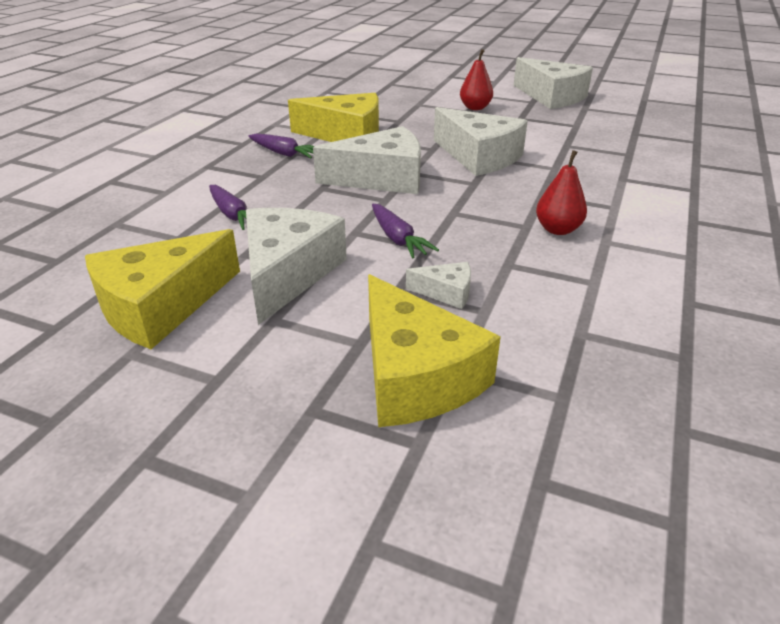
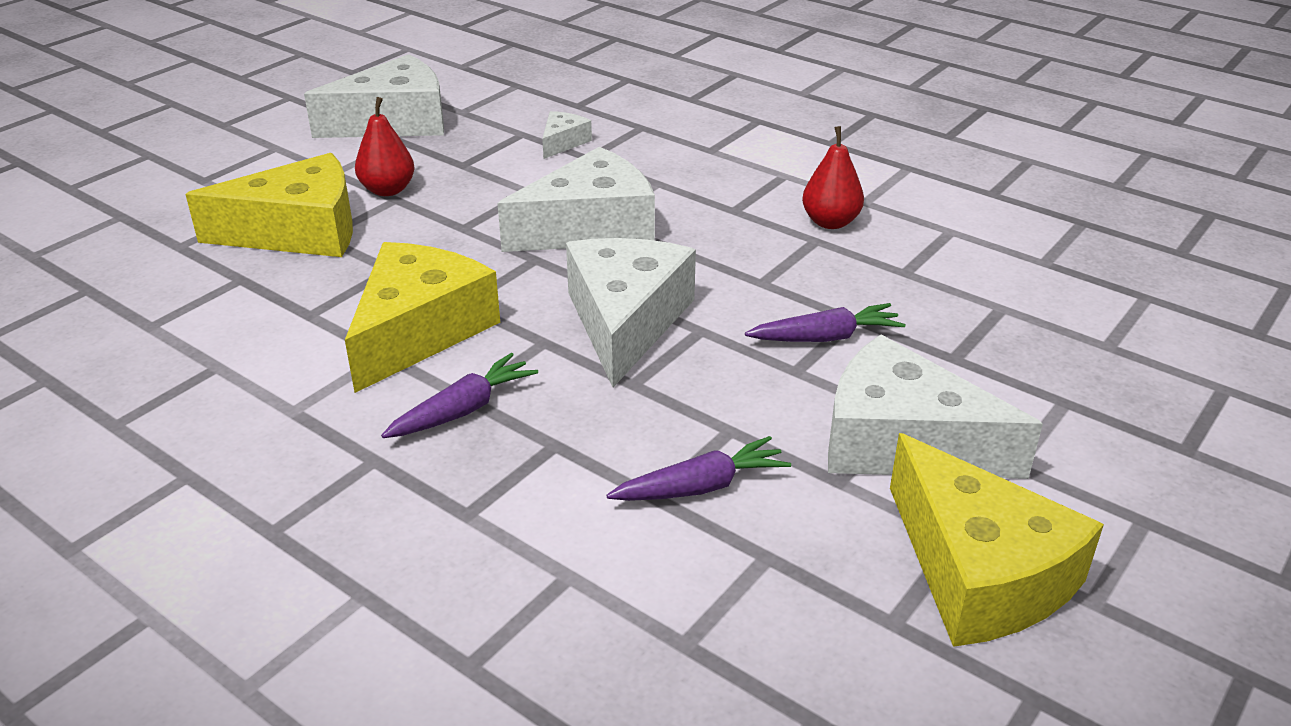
camera: 75 degrees left, 0 degrees up
yellow cheese [368,274,501,427] -> yellow cheese moved to [185,153,353,257]
white cheese [406,262,471,309] -> white cheese moved to [542,111,592,159]

